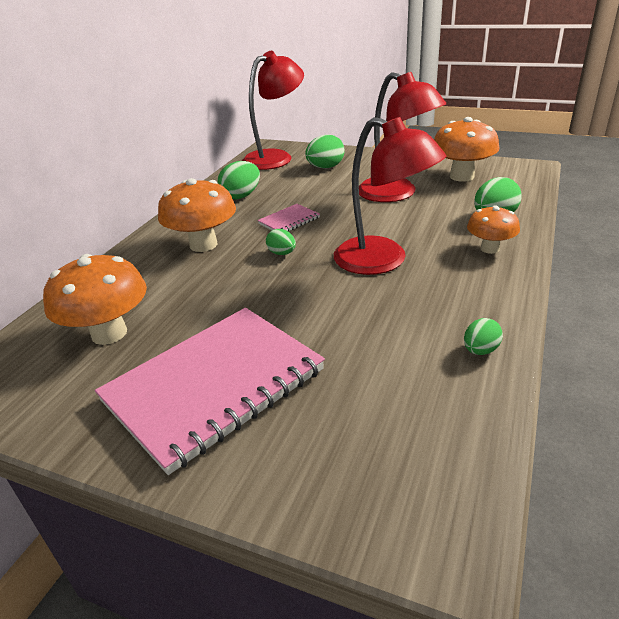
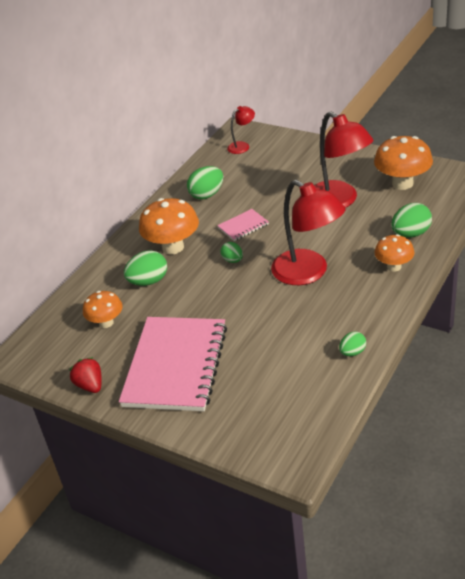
camera: 10 degrees right, 5 degrees up
orange mushroom [43,254,147,345] -> orange mushroom [83,291,123,328], size x0.61
pink notebook [95,308,325,475] -> pink notebook turned 45 degrees counterclockwise [119,317,227,411]
red lamp [242,51,304,170] -> red lamp [227,106,255,154], size x0.48
green egg [305,134,345,168] -> green egg moved to [124,250,167,286]
none -> red strawberry [69,357,102,393]

